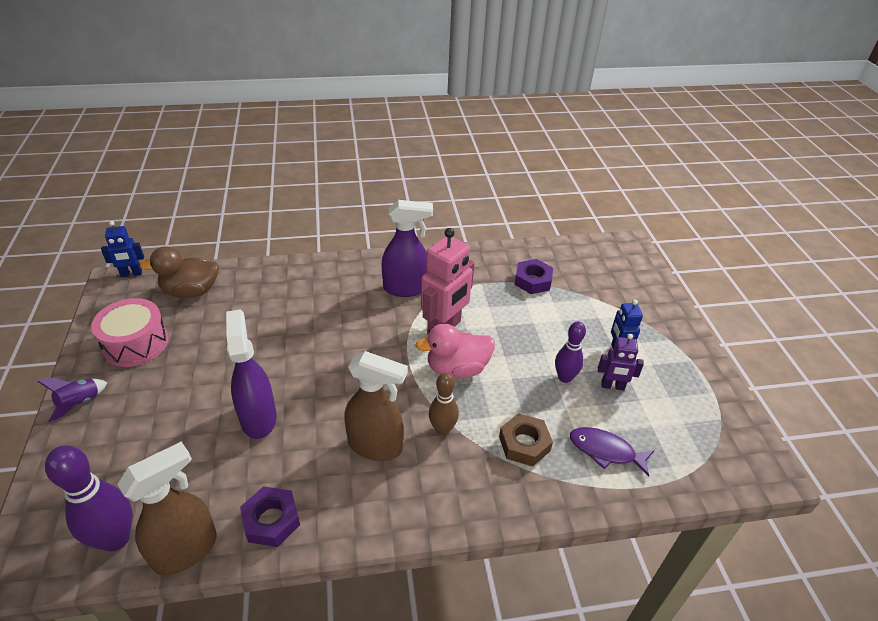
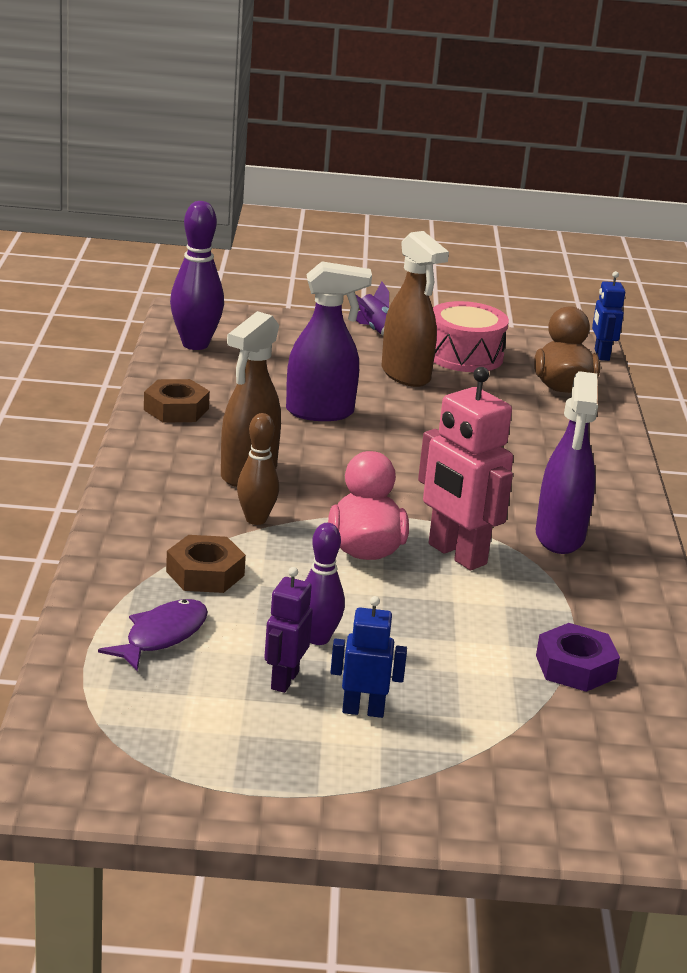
camera: 100 degrees right, 15 degrees down
brown spray bottle [117,442,217,575] -> brown spray bottle moved to [382,231,449,387]
purple nut [240,486,300,547] -> brown nut [144,379,210,423]

